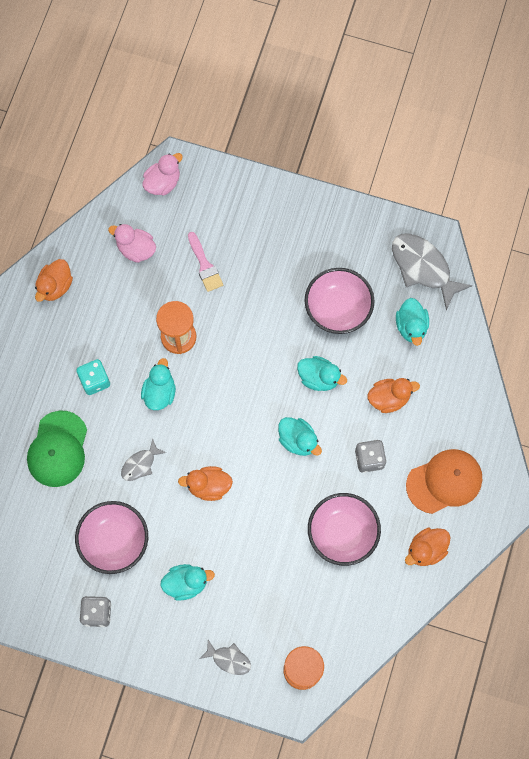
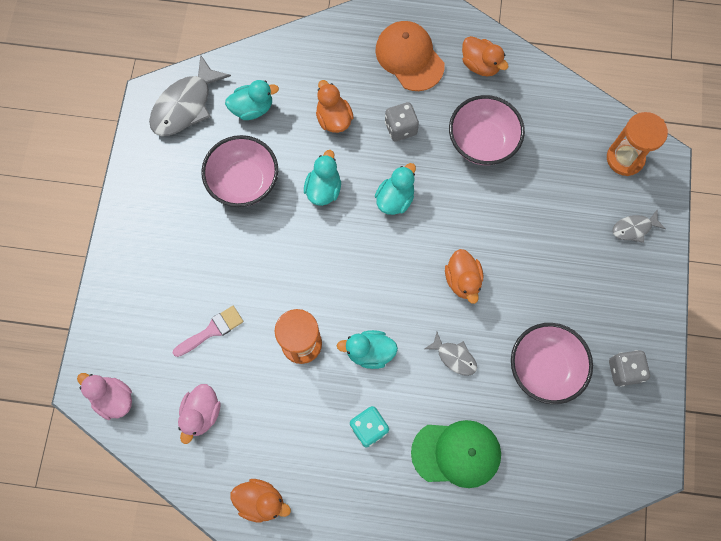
camera: 100 degrees left, 0 degrees up
turquoise duck [160,564,215,601] -> none
grey fish [200,640,251,675] -> grey fish turned 120 degrees counterclockwise [612,210,666,243]

